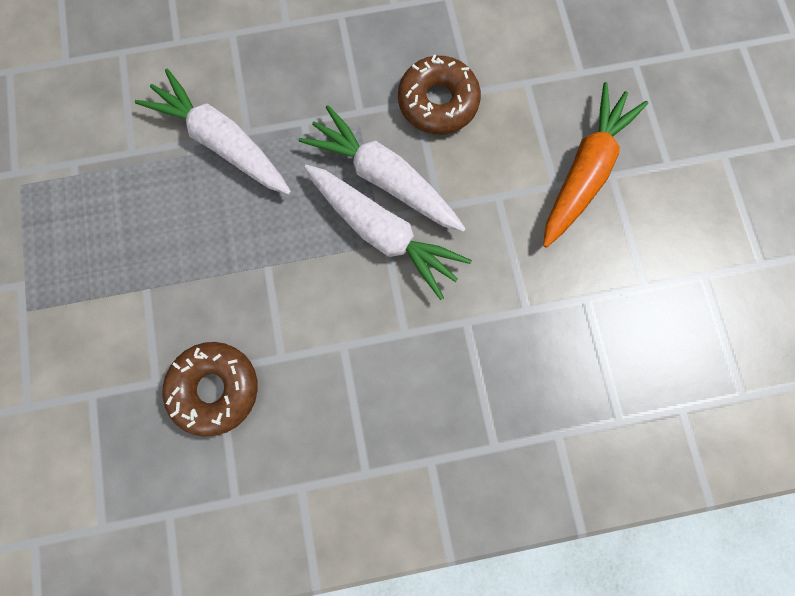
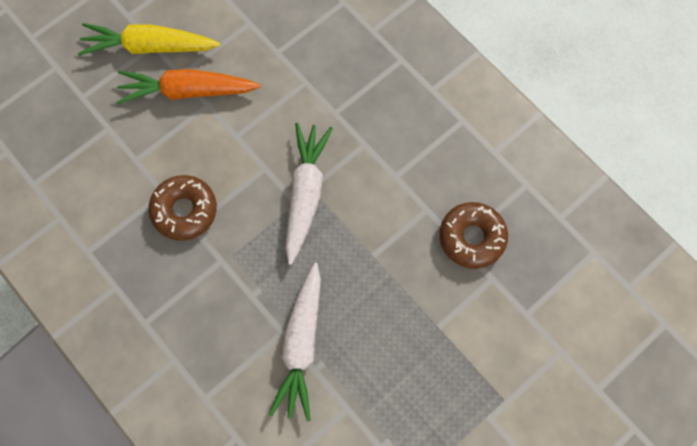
camera: 120 degrees left, 5 degrees down
white carrot [299,105,466,232] -> none
none -> yellow carrot [78,23,220,56]

